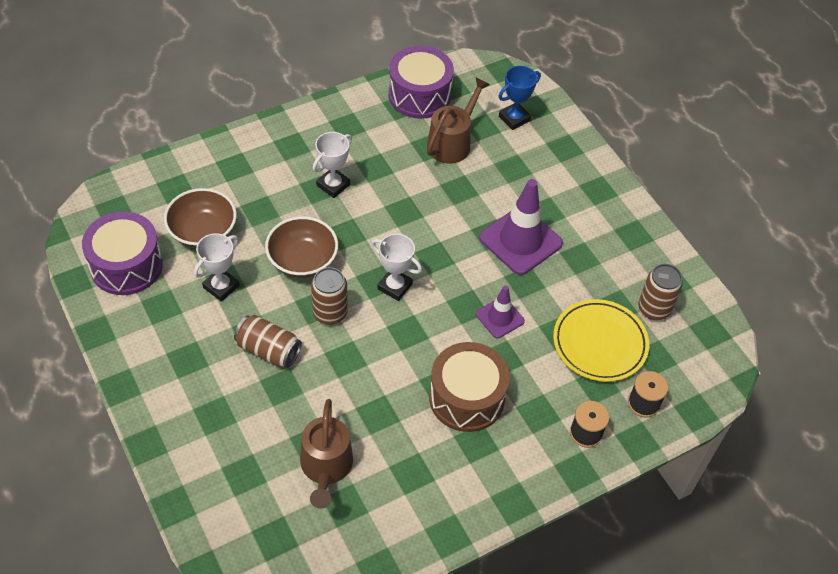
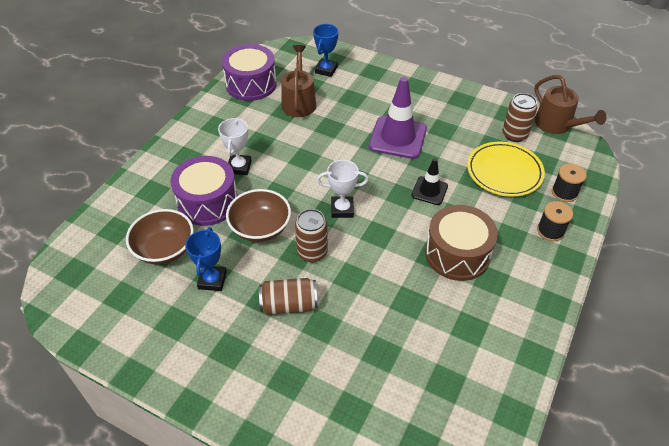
camera: 30 degrees left, 5 degrees down
purple drum [82,211,163,295] -> purple drum moved to [170,156,238,226]
white trophy [194,233,240,302] -> blue trophy [185,227,227,291]
brown watering can [300,399,353,509] -> brown watering can moved to [534,75,606,134]
purple traffic cone [476,285,525,338] -> black traffic cone [411,158,448,205]

